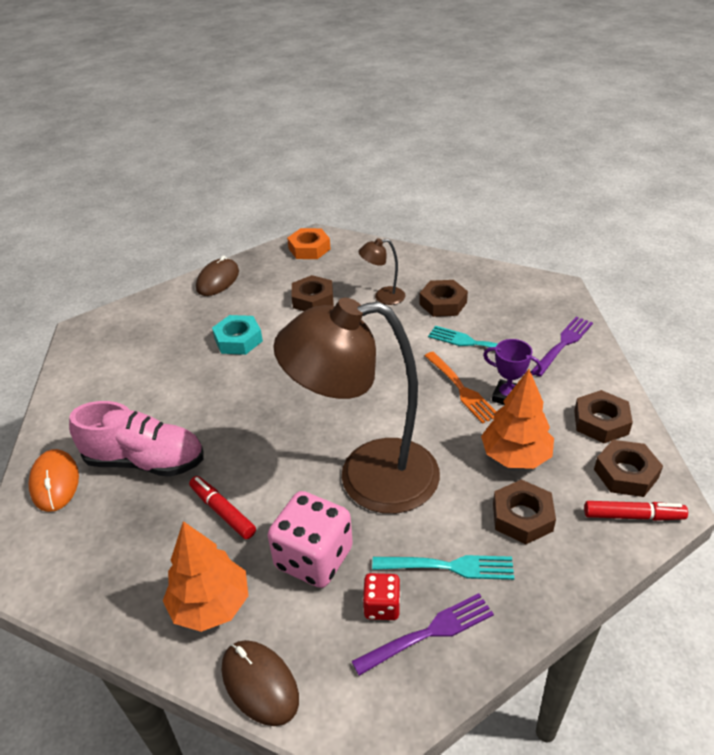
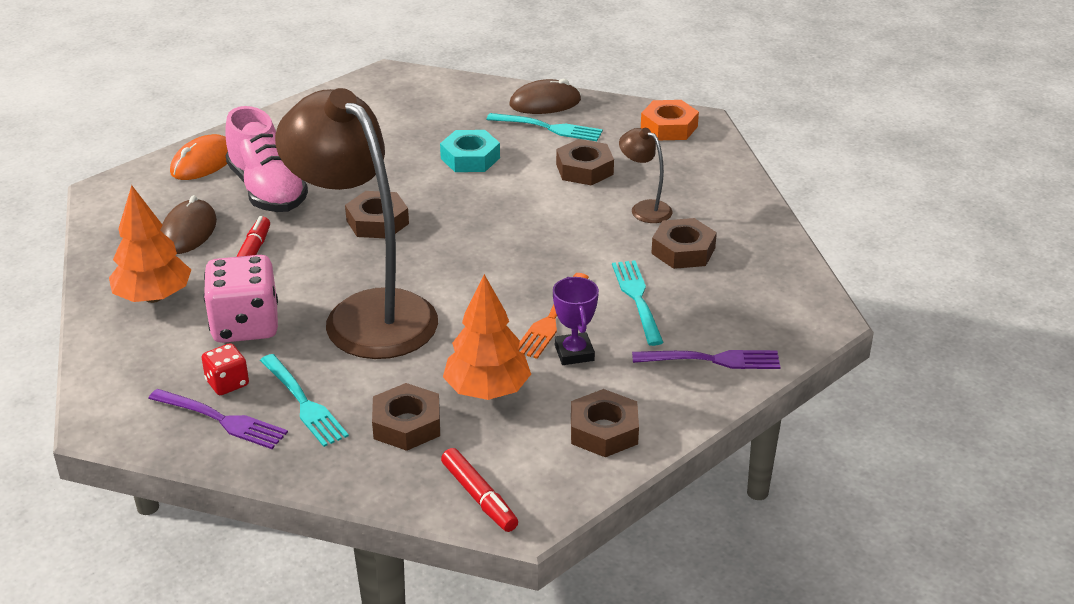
camera: 50 degrees right, 5 degrees down
brown mouse [222,640,299,726] -> brown mouse moved to [160,195,217,254]
brown nut [594,440,663,497] -> brown nut moved to [345,191,409,238]
none -> turquoise fork [486,113,603,141]

